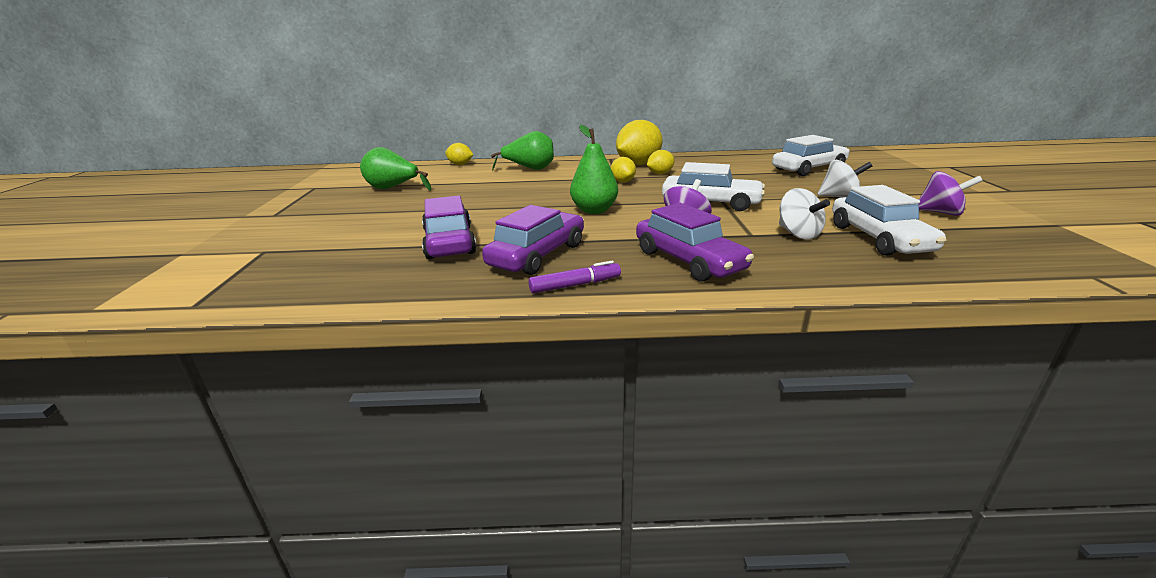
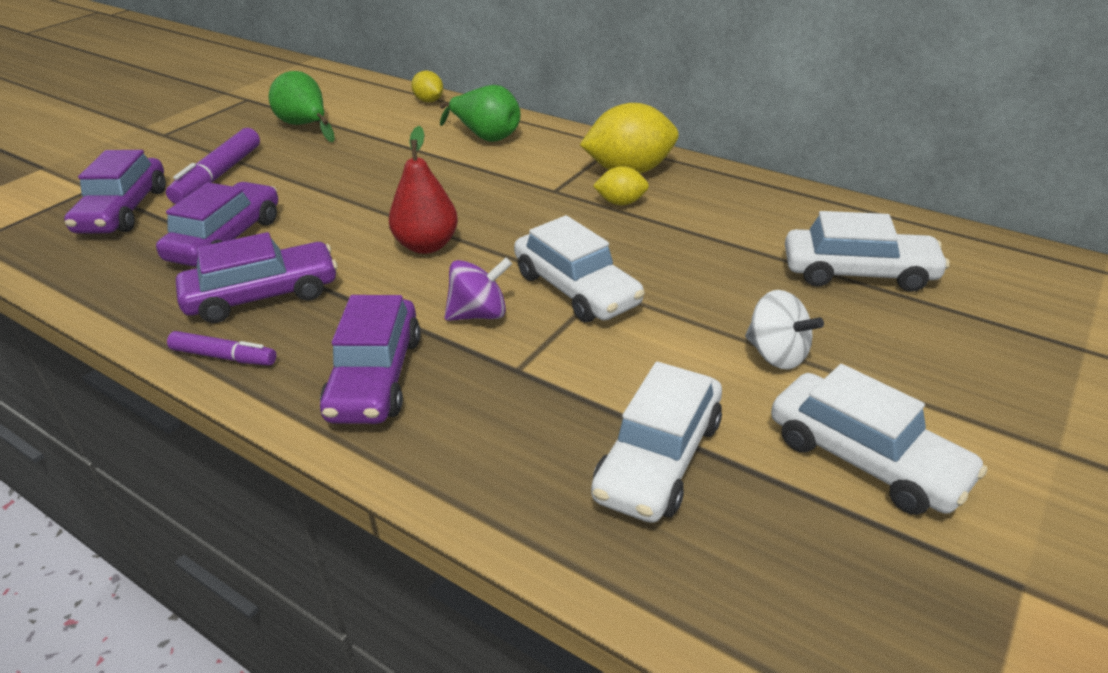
camera: 35 degrees right, 10 degrees up
green pear [570,125,618,214] -> red pear [389,126,458,254]
yellow lemon [611,157,636,182] -> none
white spinning top [779,188,830,240] -> none
purple spinning top [919,171,983,216] -> white car [771,364,987,515]
none -> purple car [64,150,166,234]
none -> purple marker [166,128,260,204]

